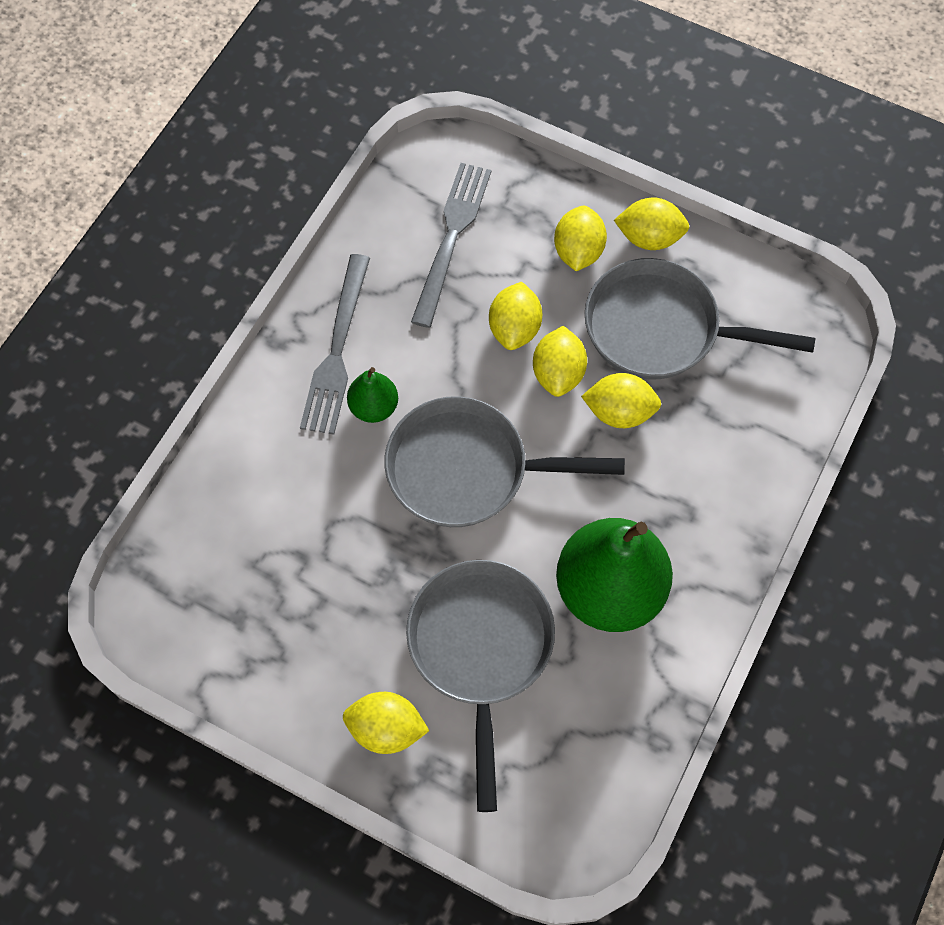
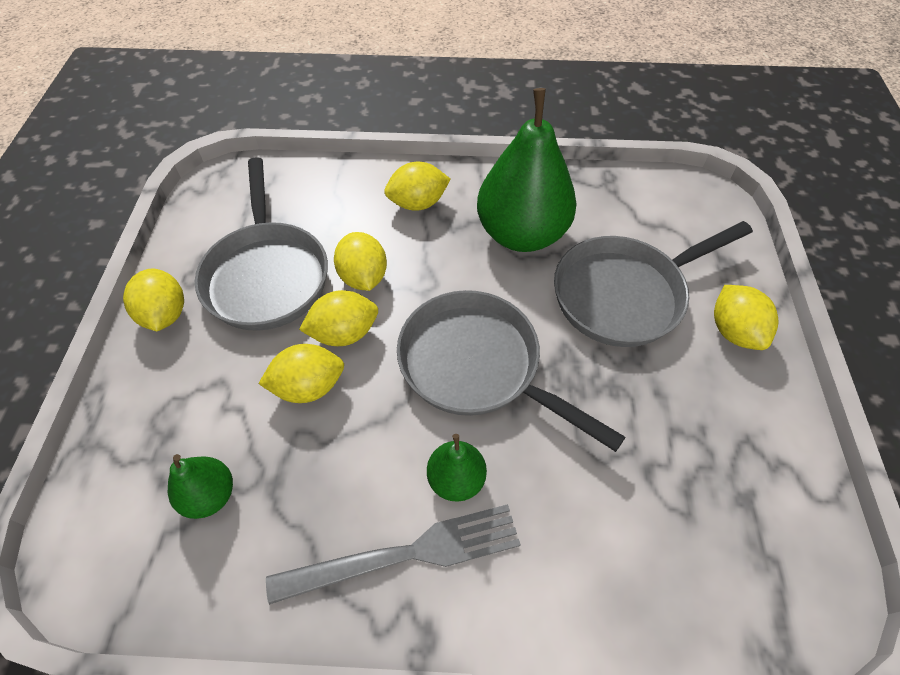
camera: 115 degrees left, 10 degrees down
grey pan [385,396,625,527] -> grey pan turned 150 degrees clockwise [397,290,625,452]
grey fork [411,163,491,328] -> green pear [168,454,233,519]
yellow lemon [554,206,607,271] -> yellow lemon moved to [384,162,451,211]

